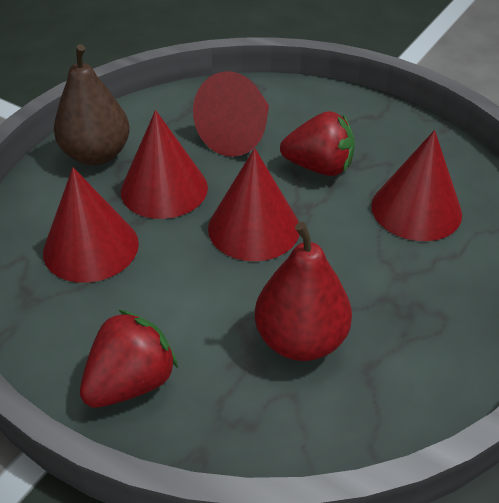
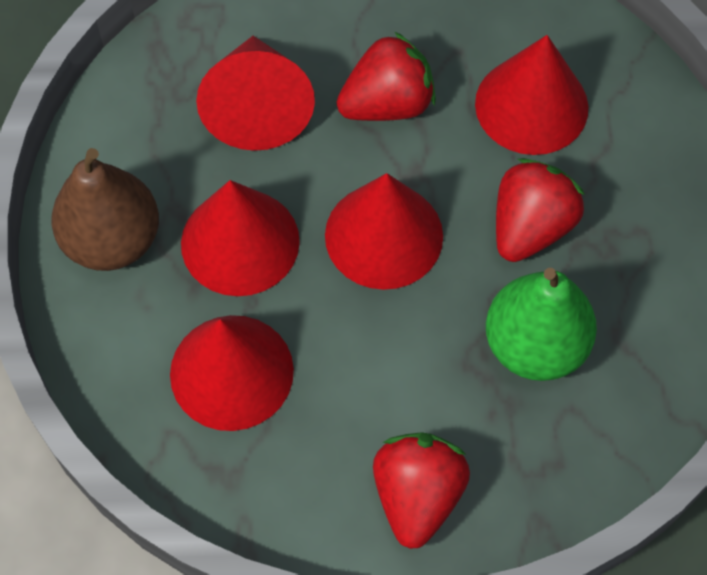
camera: 35 degrees left, 20 degrees up
red pear [255,222,352,361] -> green pear [486,268,597,381]
none -> red strawberry [496,158,585,262]

